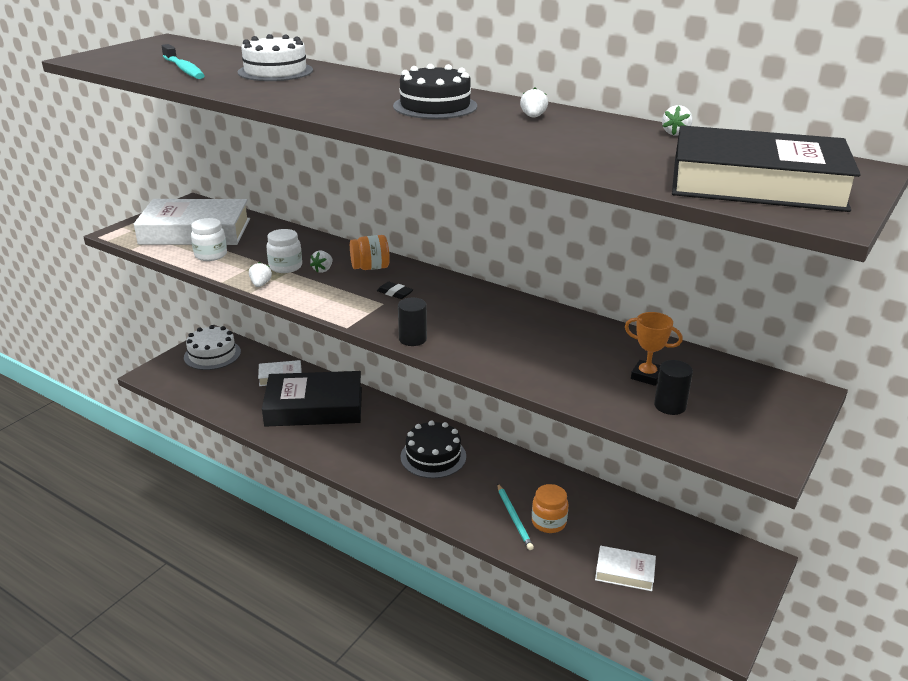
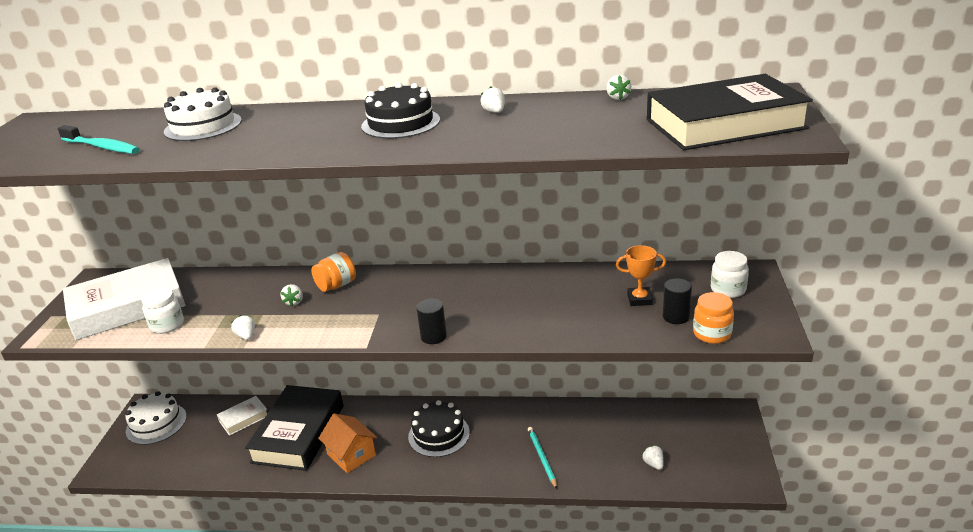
camera: 25 degrees left, 0 degrees up
black book [262,371,362,427] -> black book turned 45 degrees counterclockwise [245,385,344,471]
white jar [267,229,302,273] -> white jar moved to [711,251,749,298]
black eraser [377,282,413,299] -> none
turquoise pencil [497,483,534,550] -> turquoise pencil turned 150 degrees counterclockwise [528,427,557,489]
orange jar [532,484,568,533] -> orange jar moved to [693,292,734,344]
white book [595,546,656,591] -> white strawberry [642,445,664,470]
none -> orange house [318,413,377,473]

